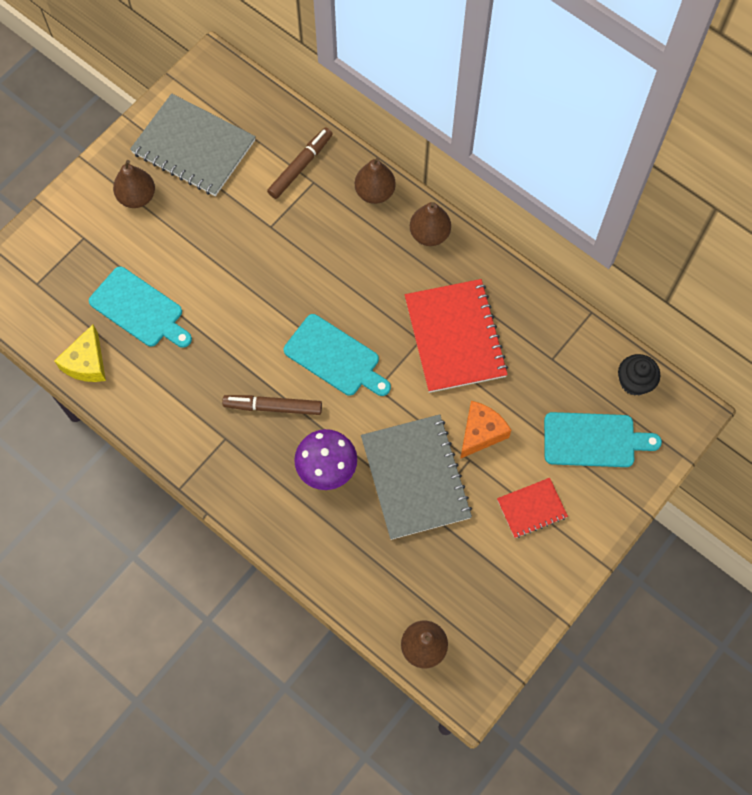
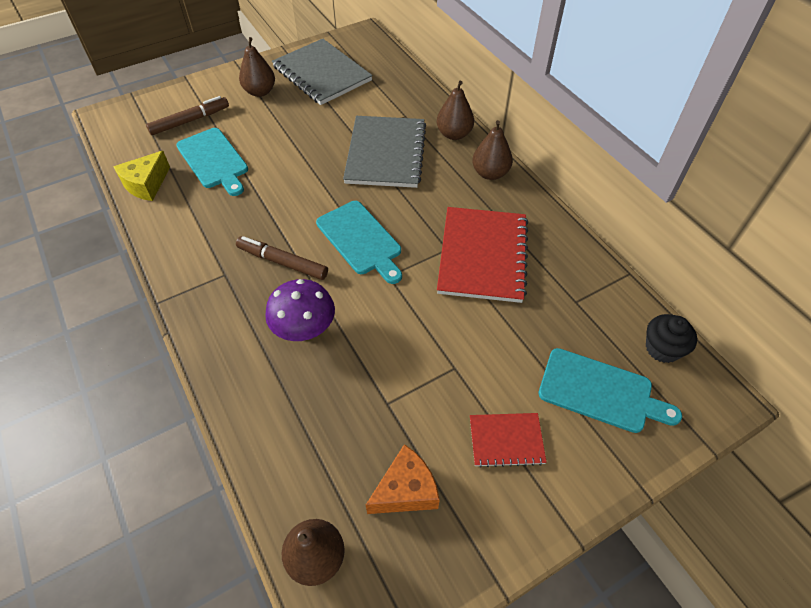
camera: 20 degrees right, 15 degrees down
brown marker [267,127,333,199] -> brown marker moved to [146,96,229,135]
grey notebook [361,414,472,540] -> grey notebook moved to [343,116,426,188]
orange cheese [460,401,511,459] -> orange cheese moved to [366,444,440,514]

